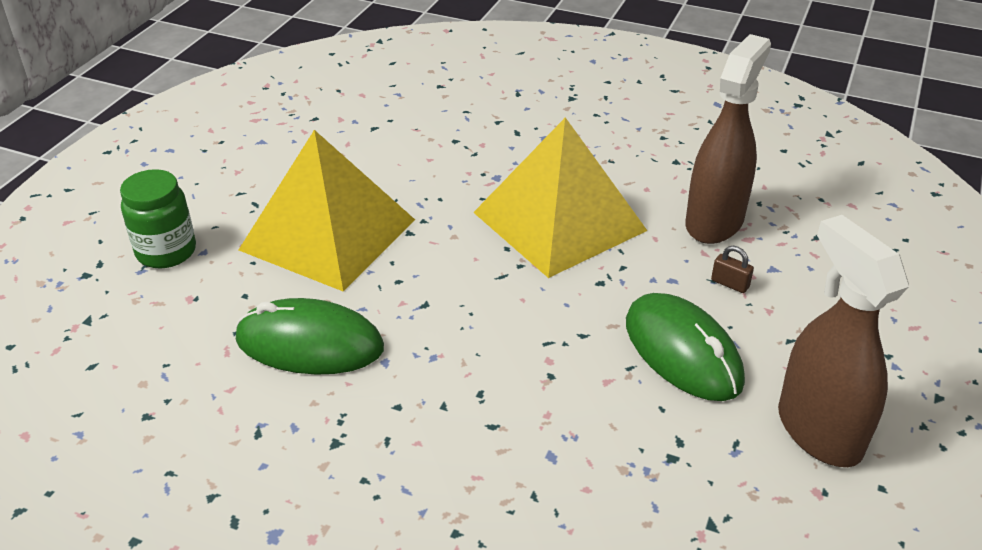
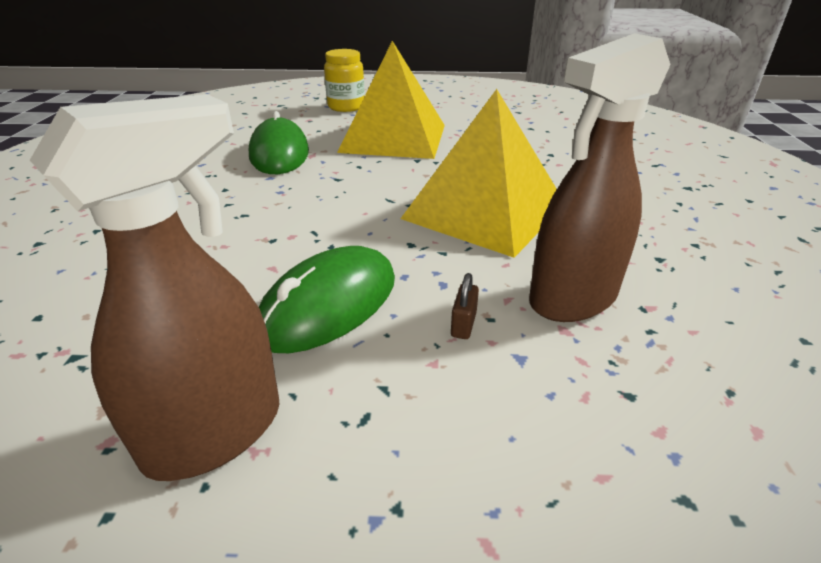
camera: 70 degrees right, 5 degrees down
green jar [120,169,196,269] -> yellow jar [324,49,365,112]
brown spray bottle [686,34,771,244] -> brown spray bottle turned 135 degrees clockwise [529,33,671,322]

